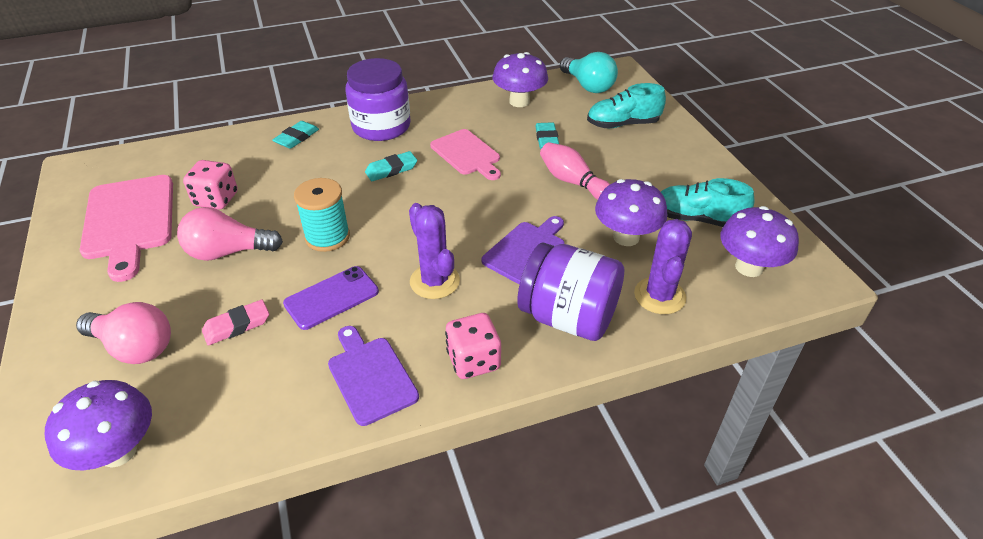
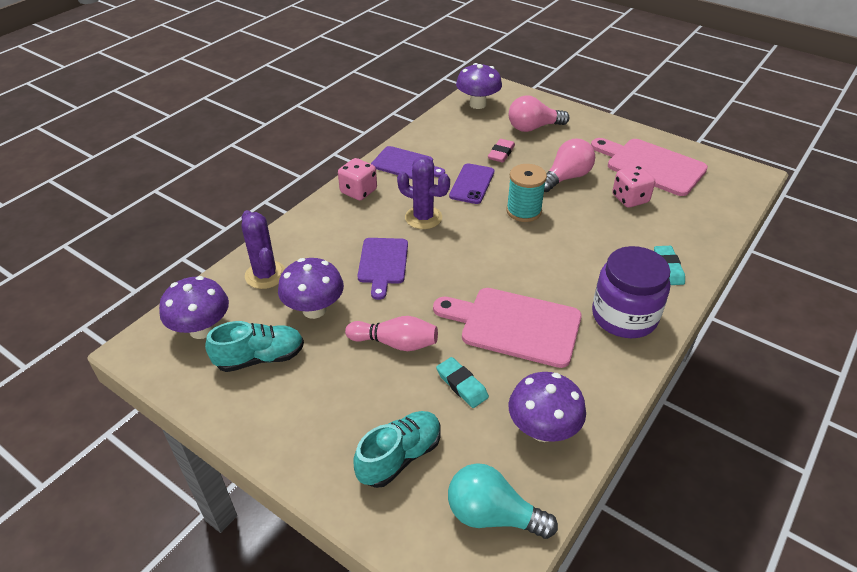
camera: 145 degrees right, 0 degrees up
turquoise eraser [365,151,417,181] -> none
pink cutting board [430,129,501,180] -> pink cutting board [433,288,582,368], size x1.55
purple jar [517,242,624,341] -> none

